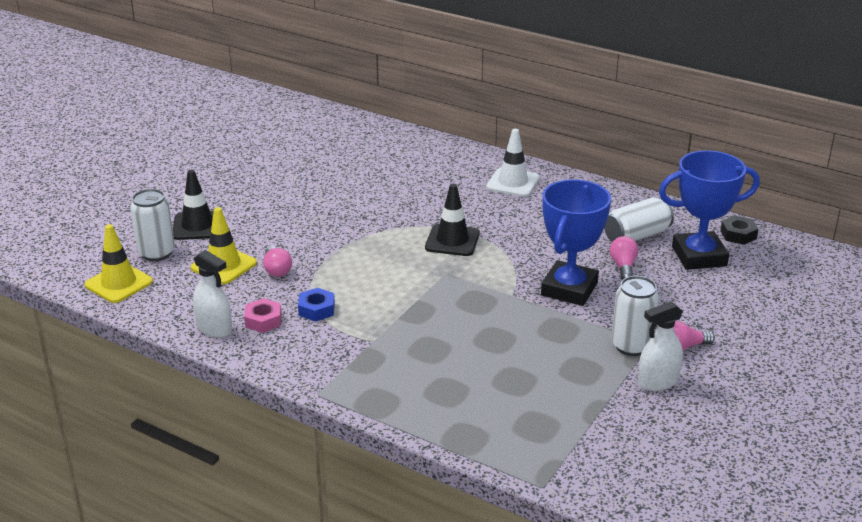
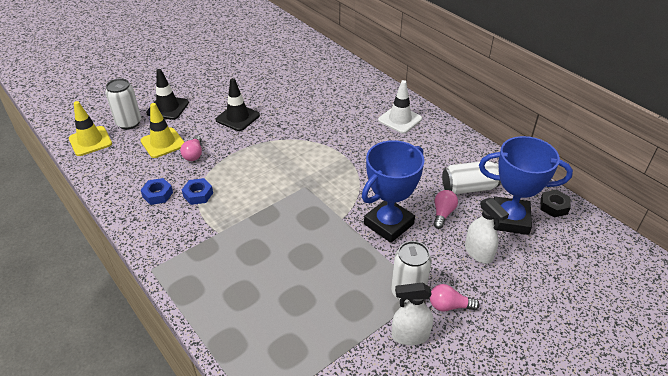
camera: 20 degrees right, 10 degrees up
white spray bottle [193,250,232,338] -> white spray bottle moved to [465,198,509,264]
pink nut [244,298,282,333] -> blue nut [141,178,173,205]
black traffic cone [425,184,480,256] -> black traffic cone moved to [215,78,260,131]

